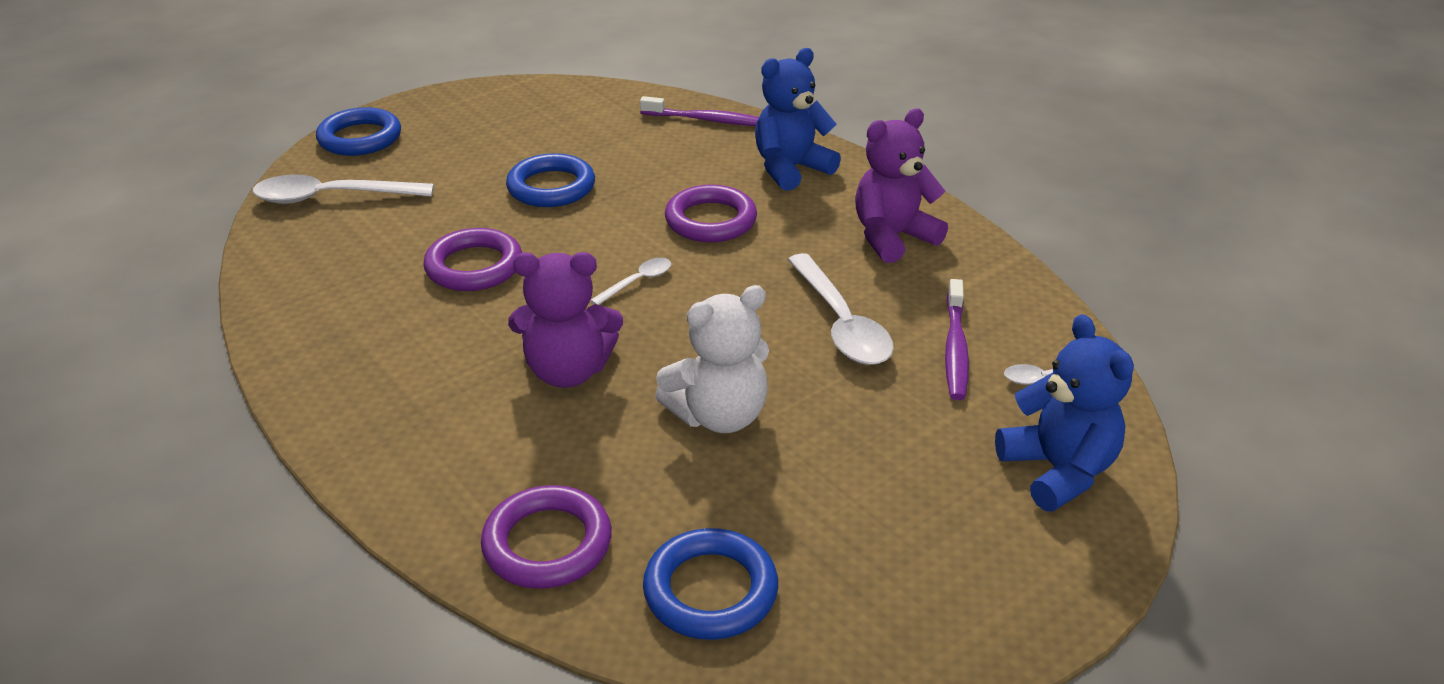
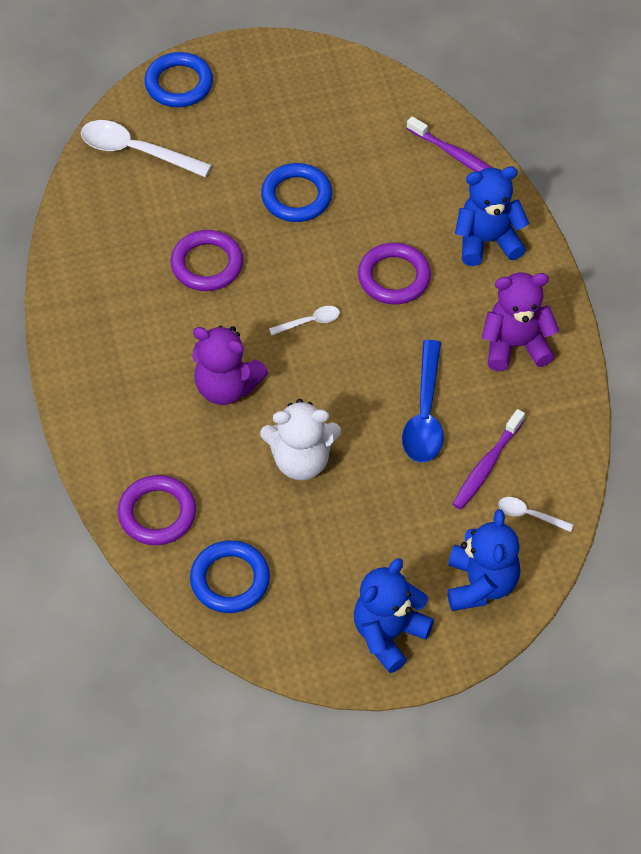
camera: 25 degrees right, 20 degrees up
white spoon [787,253,894,365] -> blue spoon [402,340,444,463]
none -> blue teddy bear [354,558,434,673]

